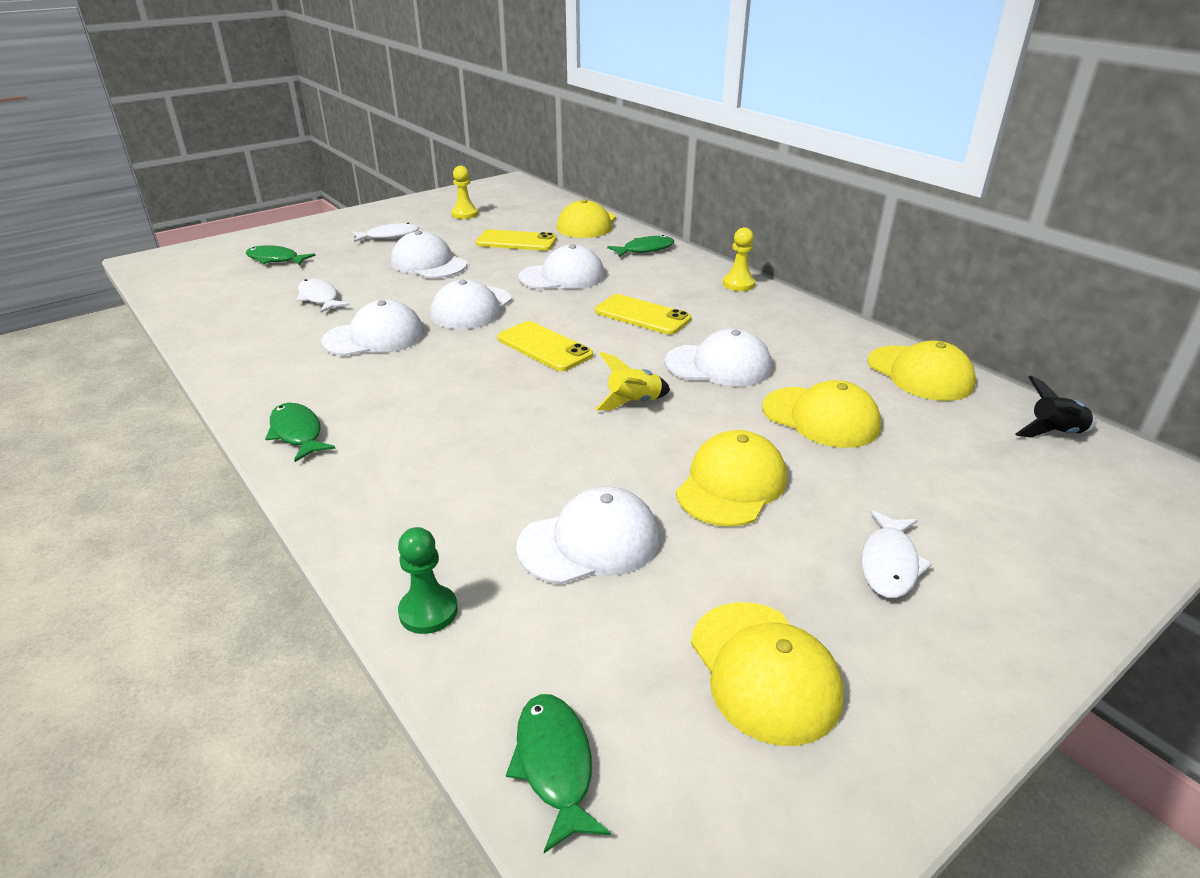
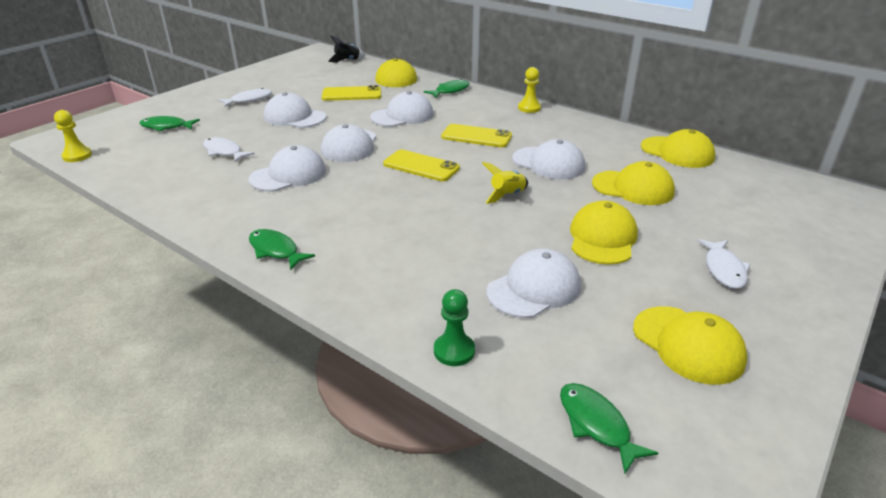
camera: 15 degrees left, 0 degrees up
yellow pawn [451,166,478,219] -> yellow pawn moved to [54,110,92,162]
white cap [665,328,772,386] -> white cap turned 45 degrees clockwise [512,139,585,180]
black rocket [1015,376,1096,438] -> black rocket moved to [328,35,365,63]

